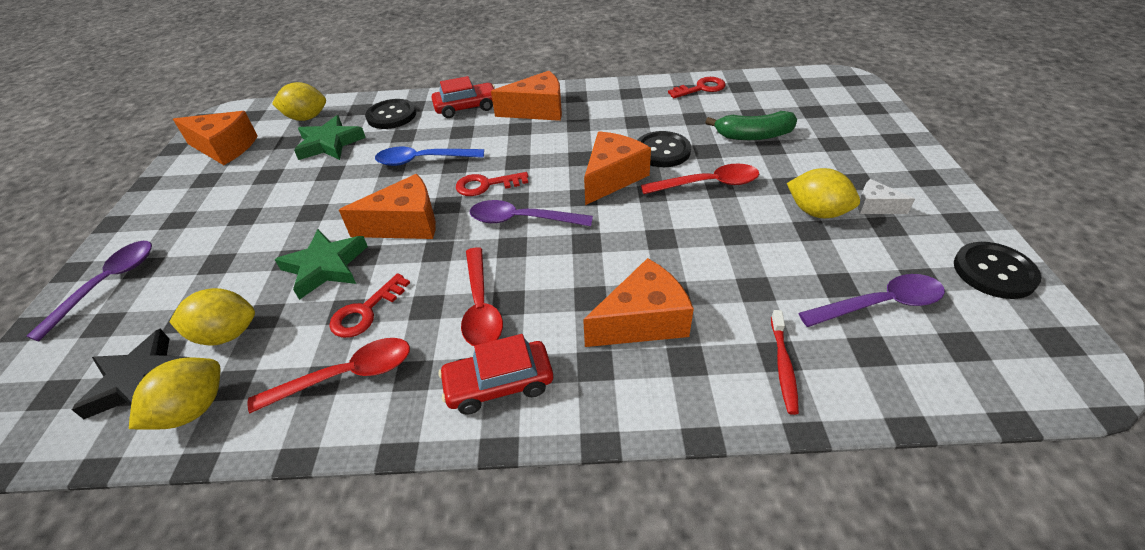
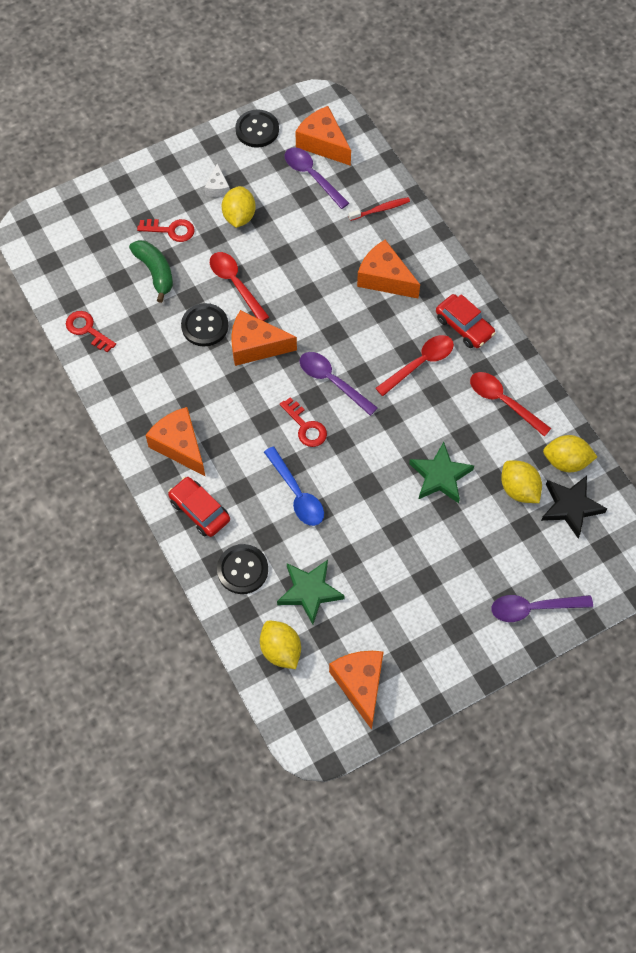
camera: 120 degrees left, 20 degrees up
red key [329,273,410,338] -> red key moved to [137,219,195,242]
orange cheese [339,174,436,239] -> orange cheese moved to [295,106,351,166]
purple spoon [470,200,593,226] -> purple spoon turned 150 degrees clockwise [300,352,378,416]

